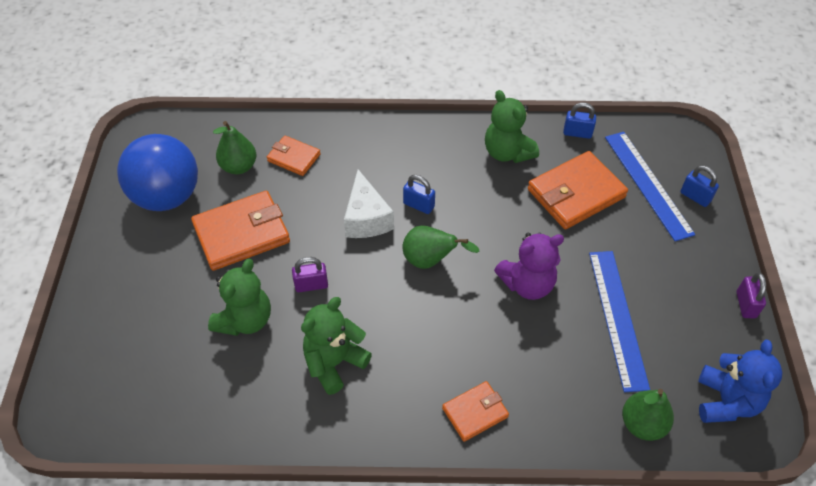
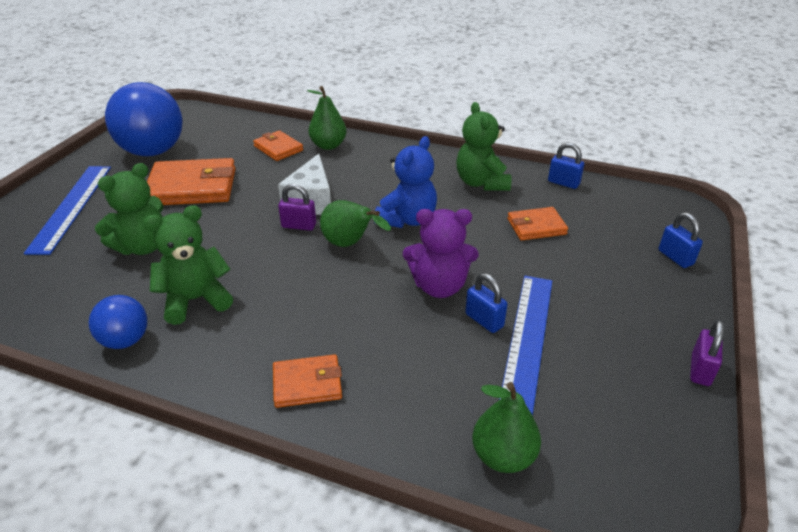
camera: 20 degrees right, 15 degrees down
green pear [213,121,256,174] -> green pear moved to [307,86,347,150]
purple padlock [292,257,328,292] -> purple padlock moved to [278,184,316,231]
blue padlock [403,175,435,214] -> blue padlock moved to [465,273,507,333]
orange wallet [528,151,628,229] -> orange wallet [507,207,568,240], size x0.56
blue ruler [605,132,695,241] -> blue ruler moved to [24,166,111,255]
blue teddy bear [698,339,783,423] -> blue teddy bear moved to [374,136,437,228]
none -> blue ball [89,295,147,349]

